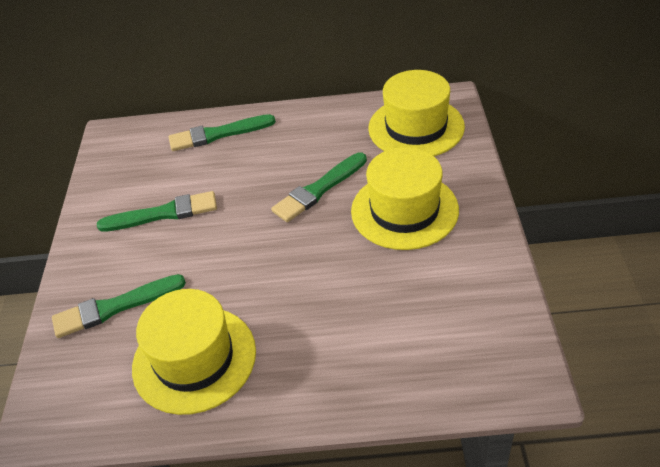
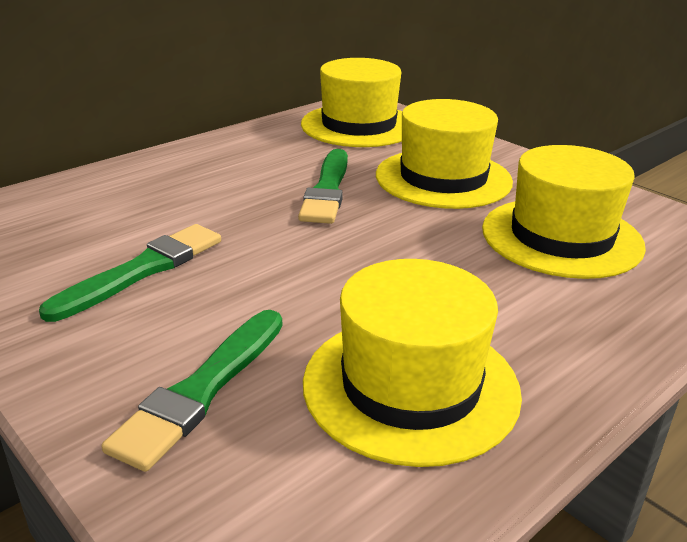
camera: 45 degrees left, 15 degrees down
green brush [169,114,276,151] -> none
none -> yellow hat [482,145,646,279]

